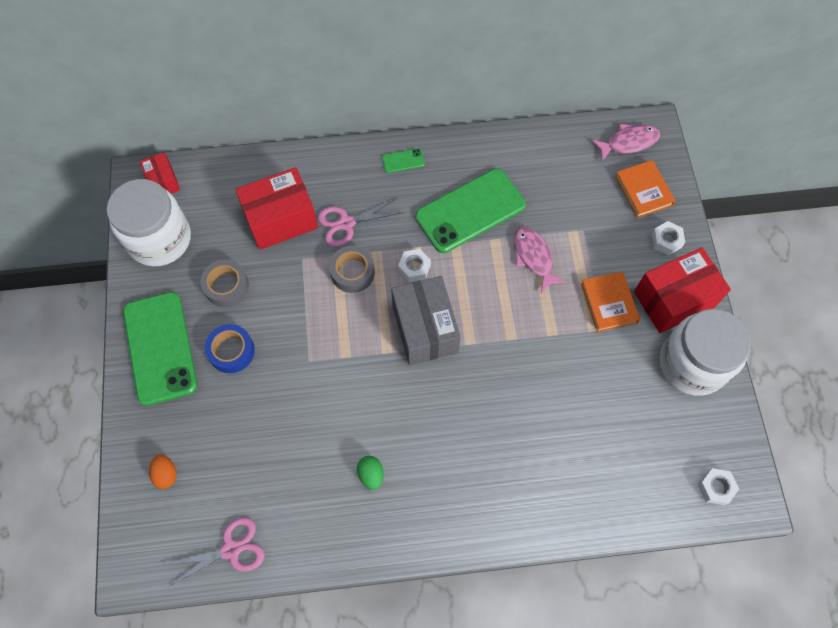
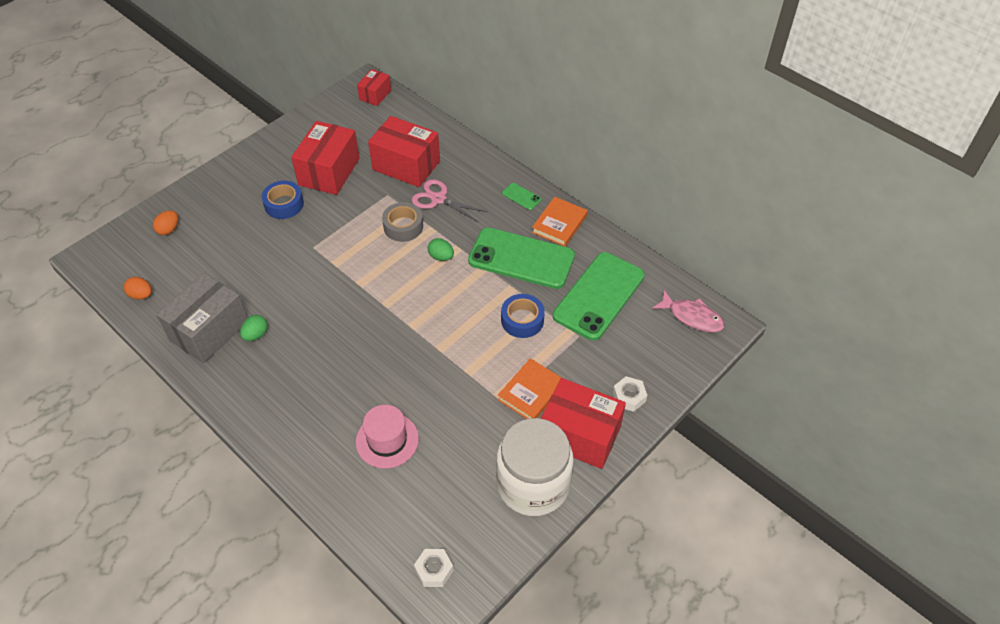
camera: 50 degrees right, 15 degrees down
white jar [107,179,191,267] -> none
green phone [123,292,197,406] -> green phone moved to [553,252,645,341]
pink scissors [163,517,265,586] -> orange egg [124,277,152,300]
grey tape [200,260,249,307] -> red box [291,121,360,195]
grey box [391,276,461,365] -> grey box moved to [156,273,247,363]
white nut [398,249,431,282] -> green egg [428,238,454,261]
pink fish [514,227,566,293] -> blue tape [501,294,545,338]
orange book [615,160,676,218] -> orange book moved to [532,197,588,247]
none -> pink hat [356,405,419,468]

